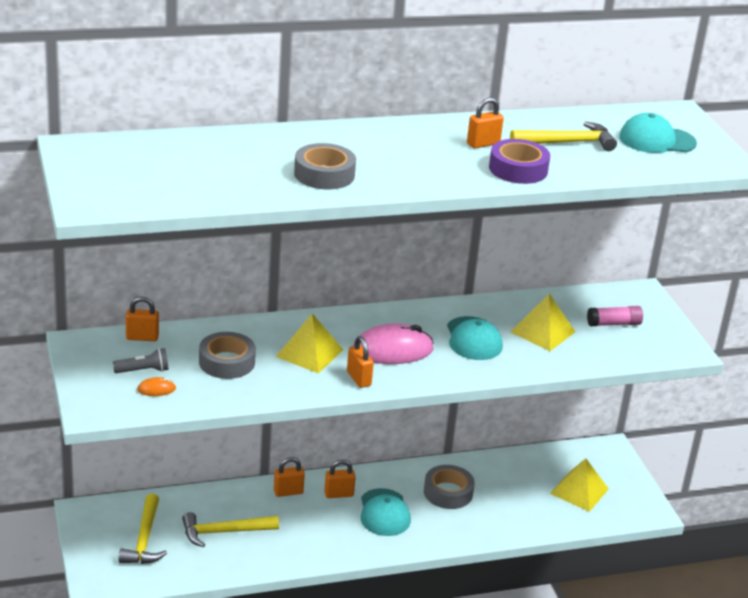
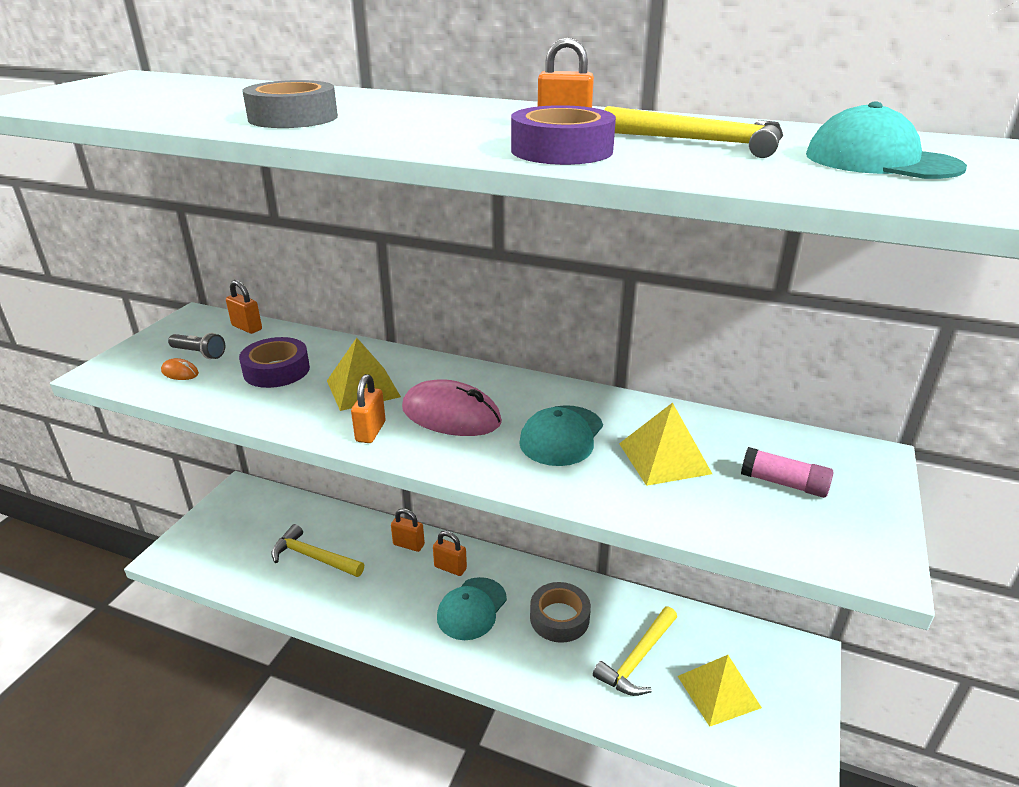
camera: 40 degrees right, 0 degrees up
yellow hammer [118,494,167,564] -> yellow hammer moved to [593,607,677,696]
grey tape [199,332,256,379] -> purple tape [239,337,310,388]

